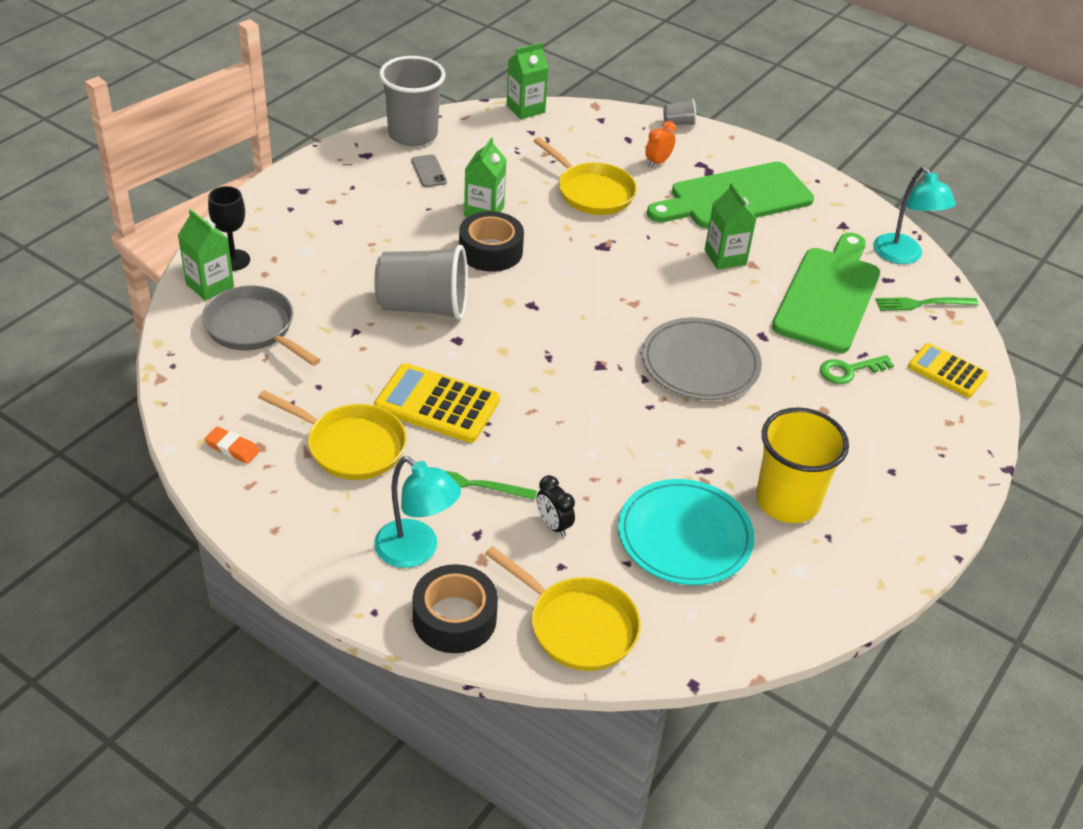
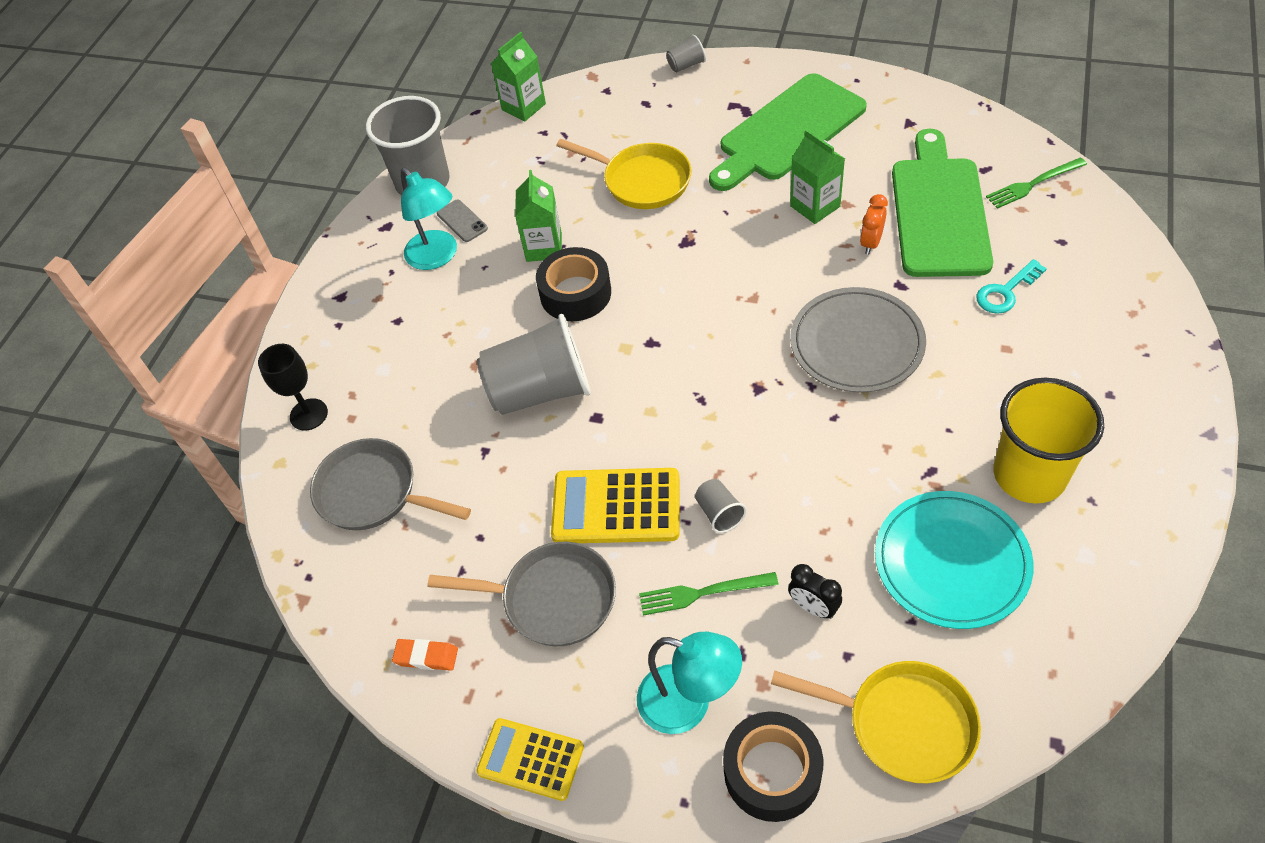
camera: 10 degrees left, 10 degrees up
green carton [178,209,234,301] -> none
yellow pan [258,390,407,480] -> grey pan [427,542,616,646]
orange clock [645,121,676,168] -> orange clock moved to [860,194,888,255]
green key [820,355,894,384] -> turquoise key [976,259,1047,314]
turquoise lamp [873,167,956,264] -> turquoise lamp moved to [401,167,457,270]
yellow calculator [908,343,988,398] -> yellow calculator moved to [476,718,584,801]
none -> grey cup [695,479,747,533]

